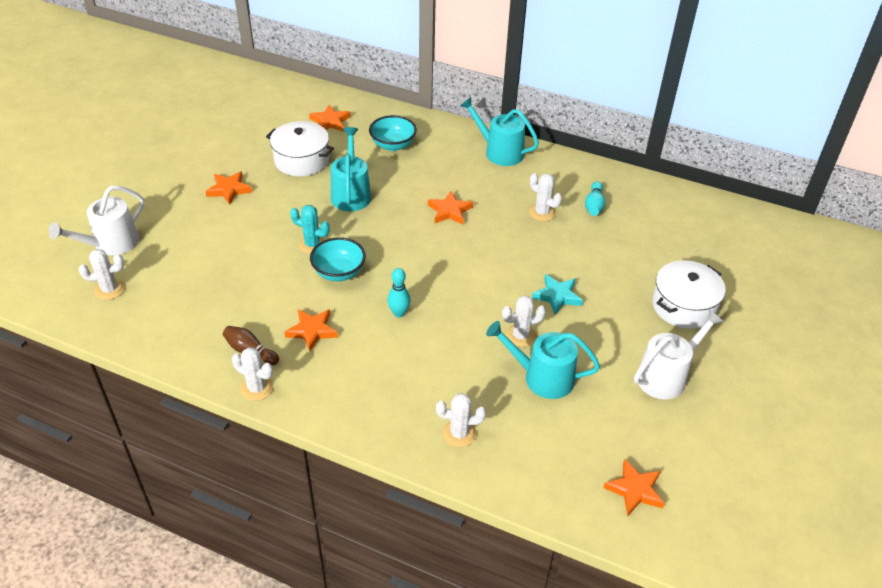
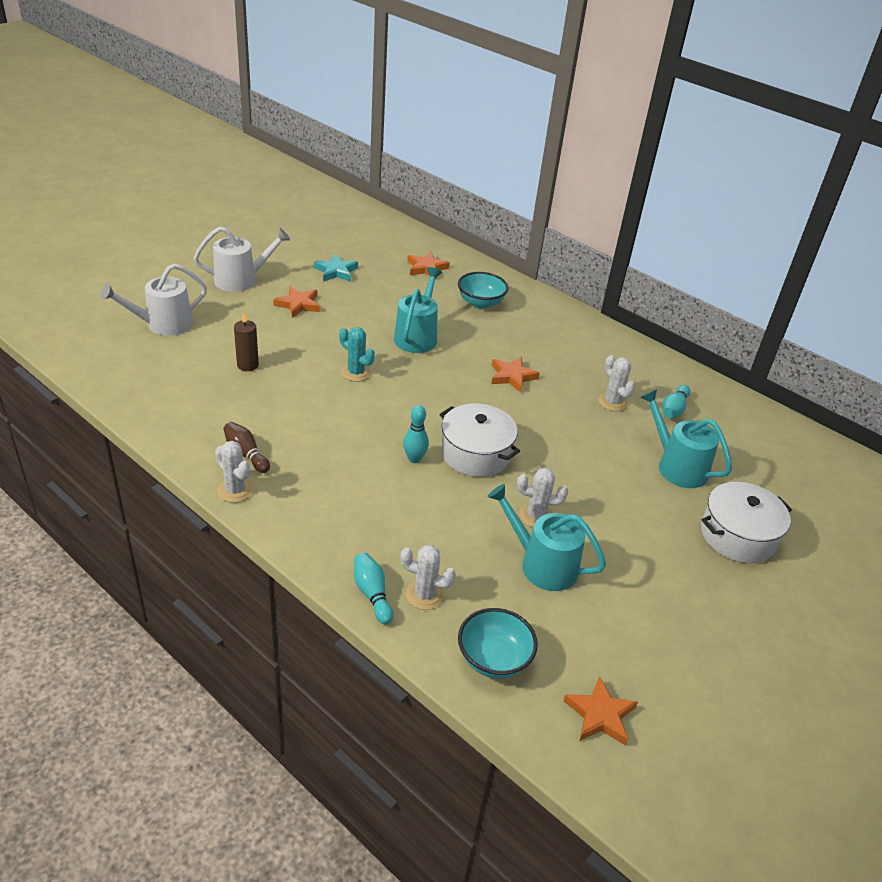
camera: 15 degrees right, 5 degrees down
white cactus [79,249,125,300] -> none
white pot [266,121,334,176] -> white pot moved to [440,403,520,477]
orange star [284,309,338,351] -> none
turquoise bowl [310,237,366,281] -> turquoise bowl moved to [458,608,538,679]
turquoise watering can [460,97,539,166] -> turquoise watering can moved to [640,389,732,488]
turquoise star [532,274,583,315] -> turquoise star moved to [314,254,358,282]
white watering can [634,310,724,399] -> white watering can moved to [194,227,290,292]
none -> brown candle [234,312,259,371]
none -> turquoise bowling pin [354,553,393,625]

